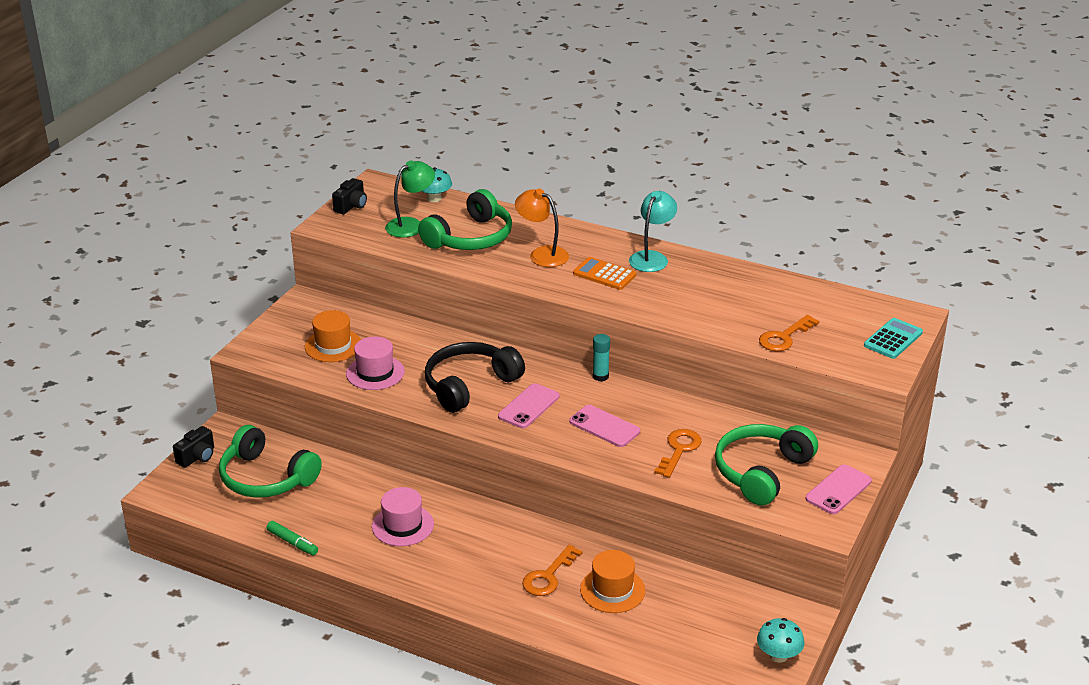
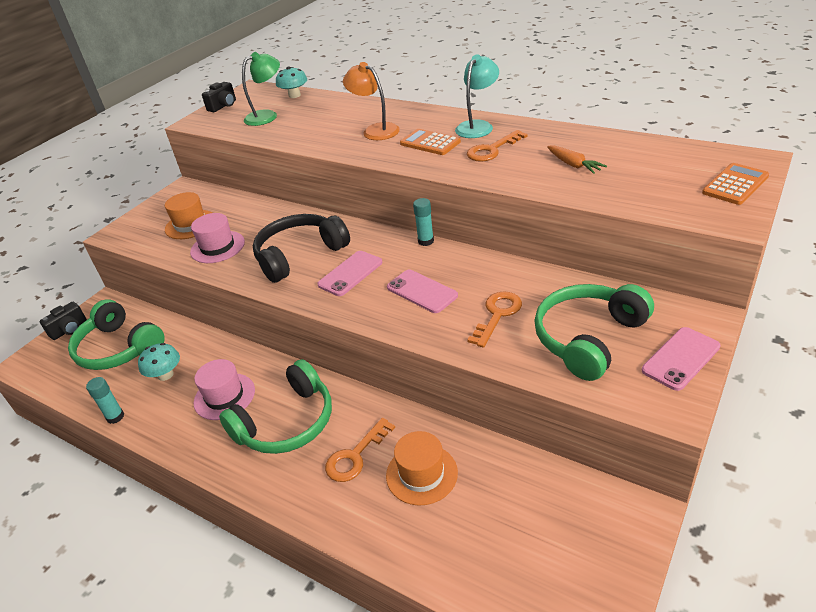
camera: 10 degrees right, 5 degrees up
green marker [266,521,318,555] -> turquoise glue stick [86,377,124,424]
green headphones [418,189,512,250] -> green headphones moved to [219,359,332,454]
turquoise mushroom [757,618,804,663] -> turquoise mushroom moved to [138,343,180,381]
orange key [759,315,819,351] -> orange key moved to [467,130,528,162]
turquoise calculator [864,318,923,359] -> orange calculator [702,163,769,205]
none -> orange carrot [547,145,607,174]

